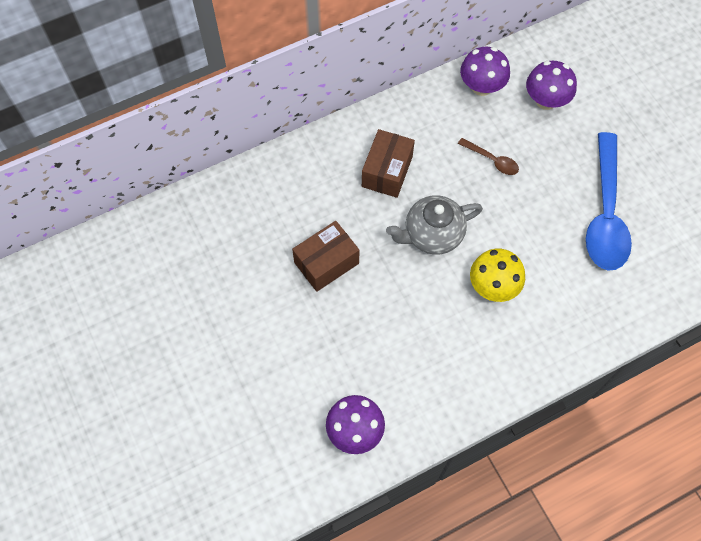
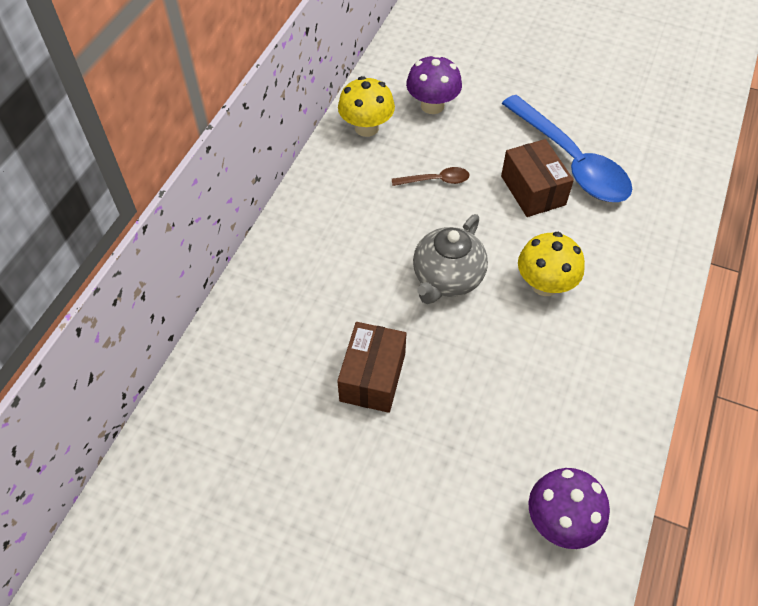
camera: 40 degrees left, 10 degrees down
brown box [362,129,415,198] -> brown box moved to [501,139,574,217]
purple mushroom [460,46,510,96] -> yellow mushroom [338,76,395,137]

